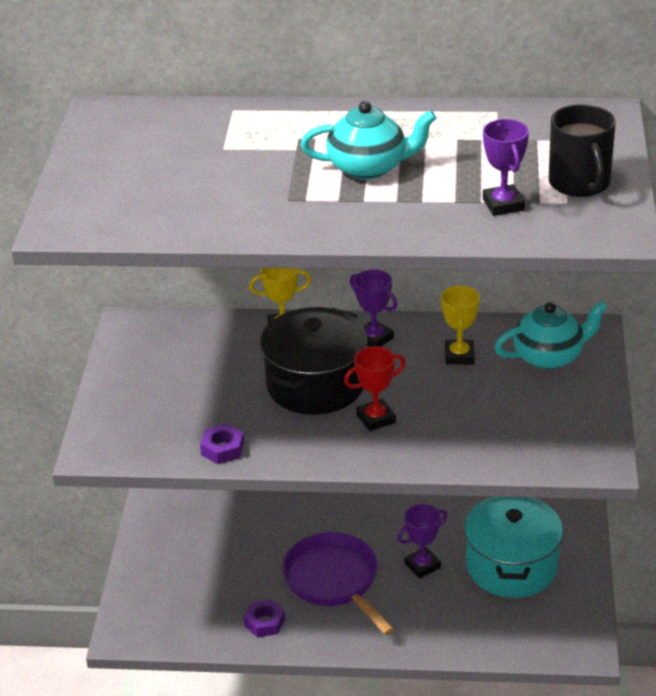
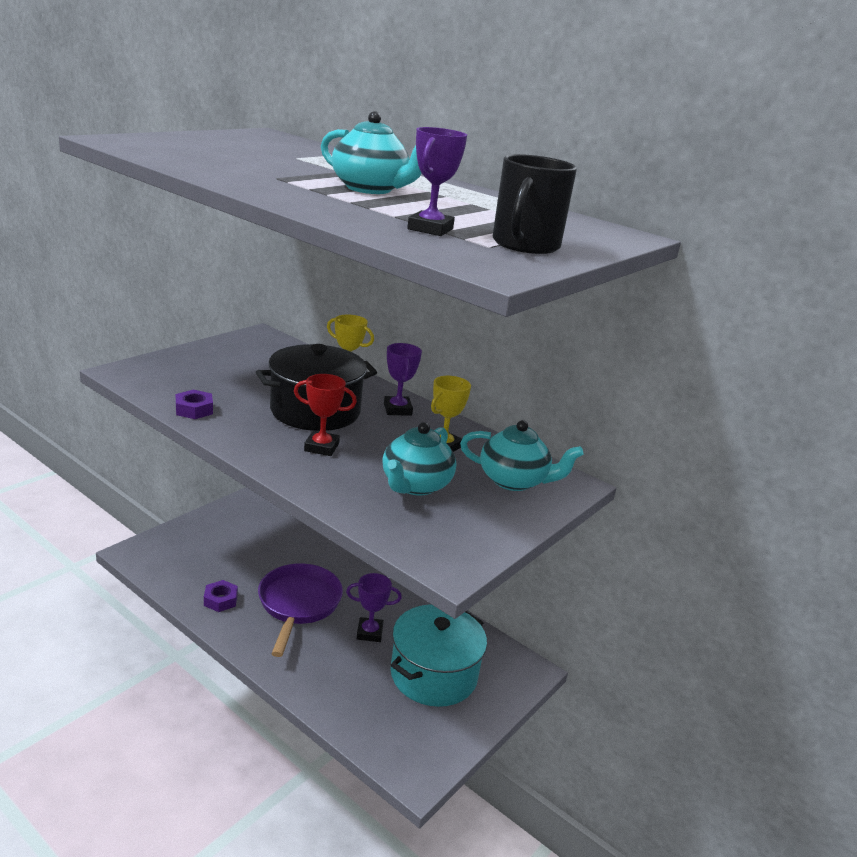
camera: 30 degrees right, 10 degrees down
none -> turquoise teapot [382,422,456,496]

